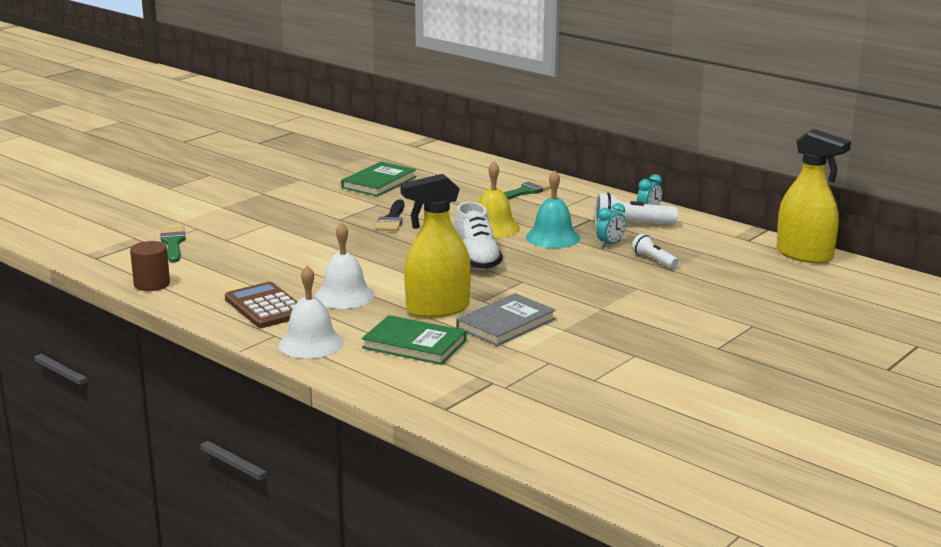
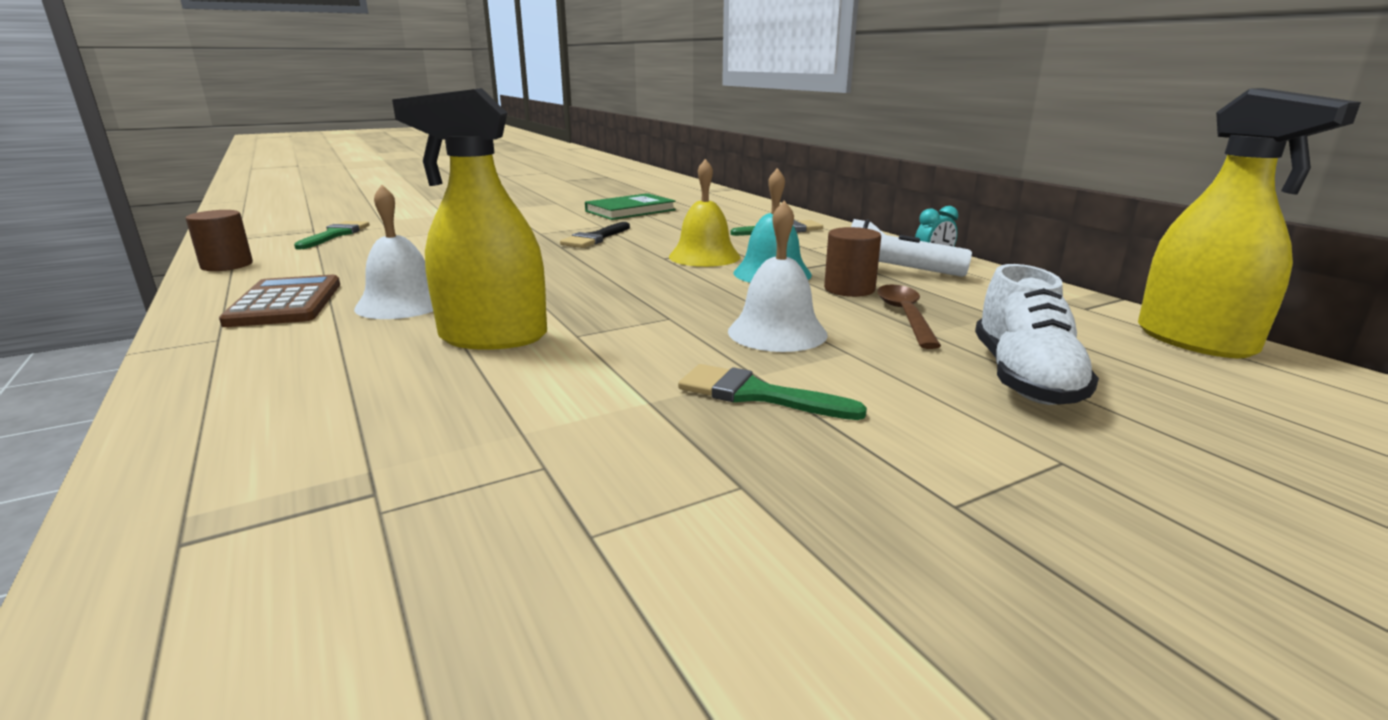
camera: 20 degrees right, 0 degrees up
white bell [279,266,343,358] -> white bell moved to [728,201,828,352]
green book [362,315,466,365] -> none
white shoe [455,202,503,270] -> white shoe moved to [975,264,1099,405]
grey book [456,293,556,346] -> none
turquoise clock [596,203,626,247] -> brown cylinder [824,227,881,297]
white flashlight [632,234,679,268] -> brown spoon [877,285,941,349]
none -> green brush [678,364,867,420]

